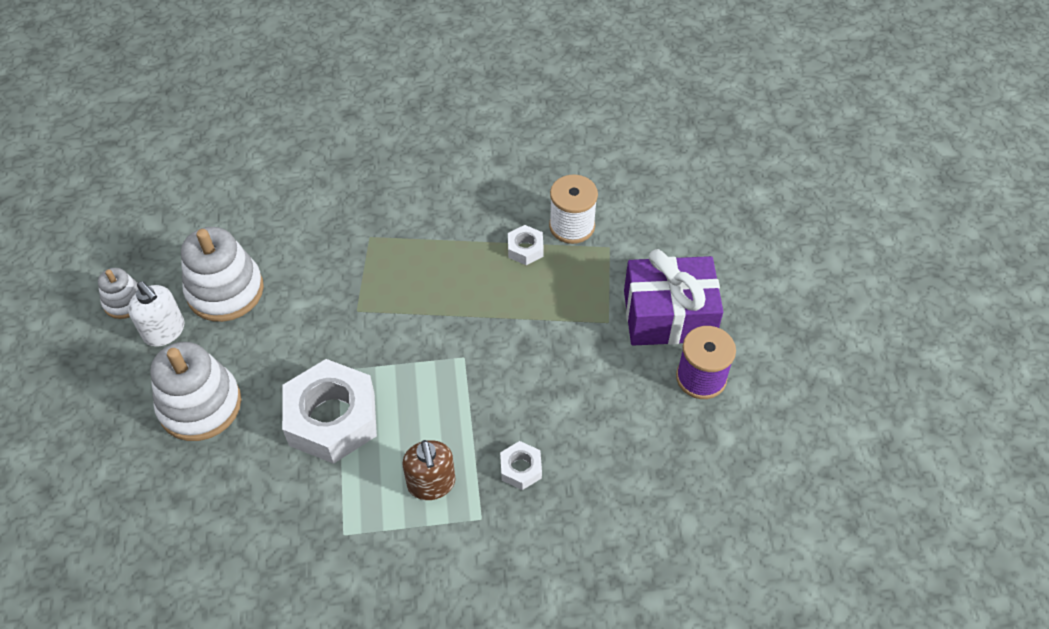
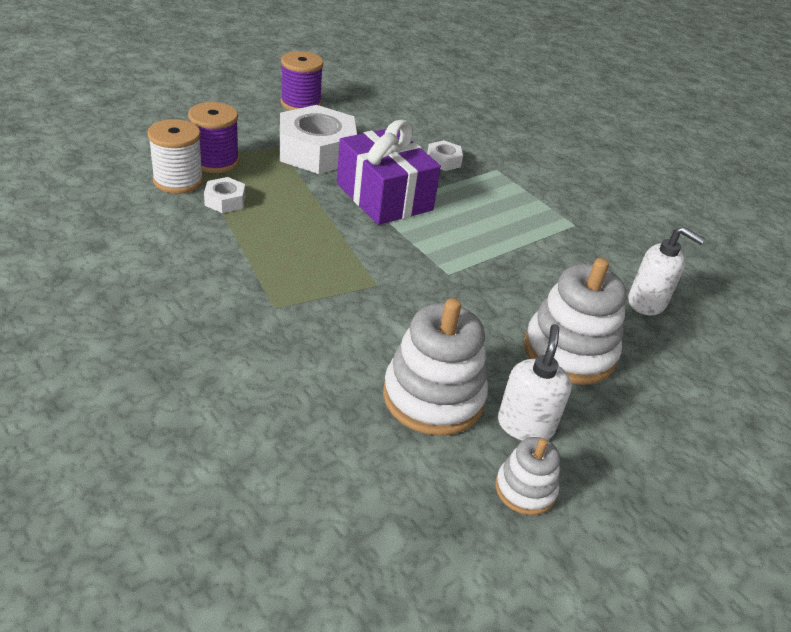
camera: 125 degrees left, 15 degrees down
white nut [282,359,377,464] -> white nut moved to [280,105,357,174]
brown soap dispenser [402,440,456,500] -> none
purple gift [624,249,723,346] -> purple gift moved to [337,120,441,225]
none -> purple spool [188,102,239,173]
none -> white soap dispenser [628,227,705,315]

